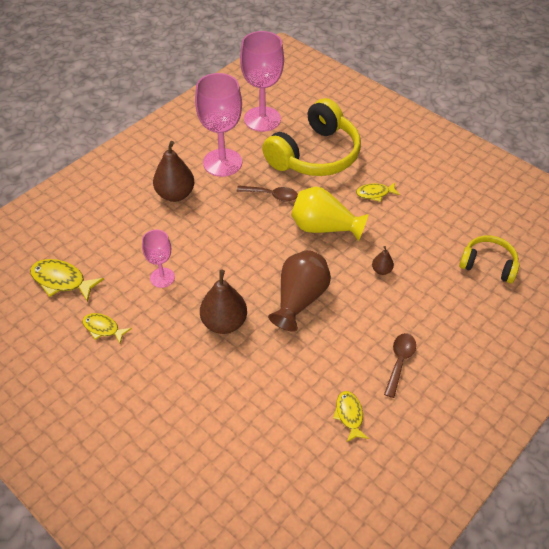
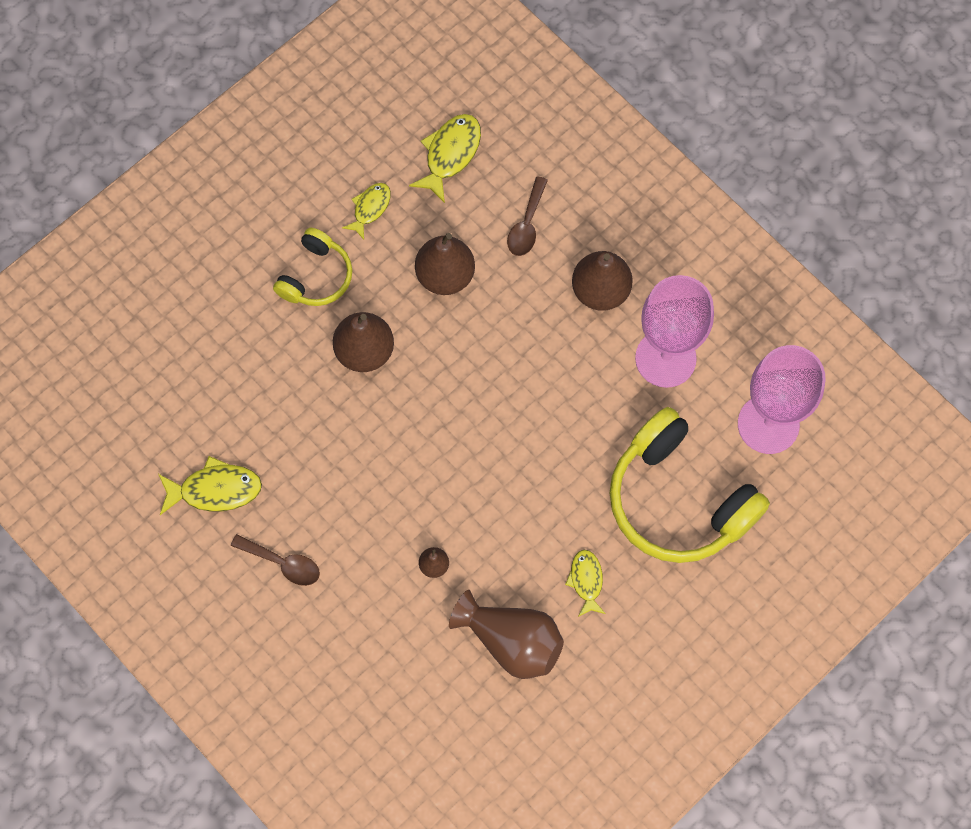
camera: 95 degrees right, 20 degrees up
pink goblet [142,230,175,288] -> brown pear [415,233,475,295]
brown spoon [237,186,298,202] -> brown spoon moved to [507,176,548,256]
brown vase [268,250,331,332] -> brown vase moved to [449,590,564,679]
yellow vase [291,187,369,241] -> none
yellow fish [333,391,369,442] -> yellow fish [158,456,262,515], size x1.56
yellow headphones [459,235,519,283] -> yellow headphones moved to [273,227,352,306]

